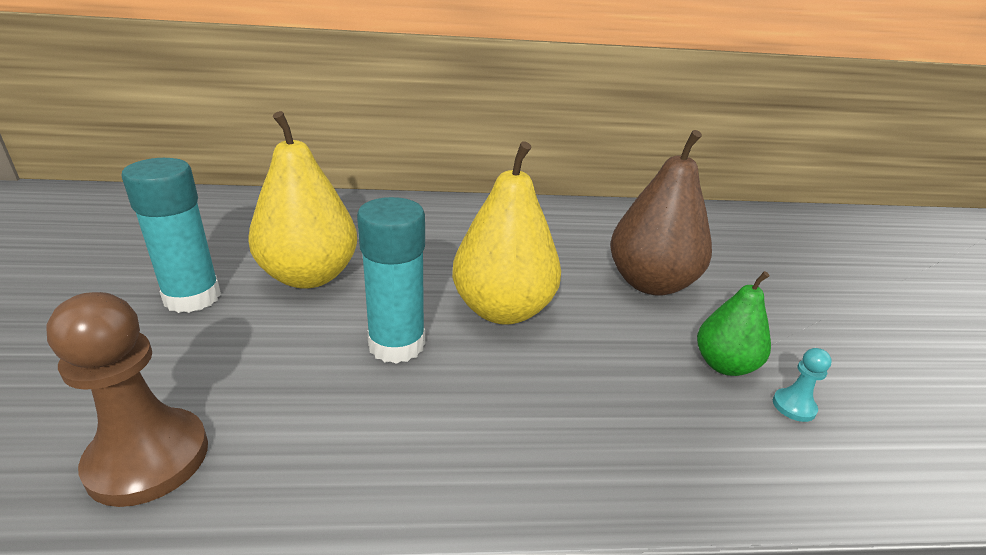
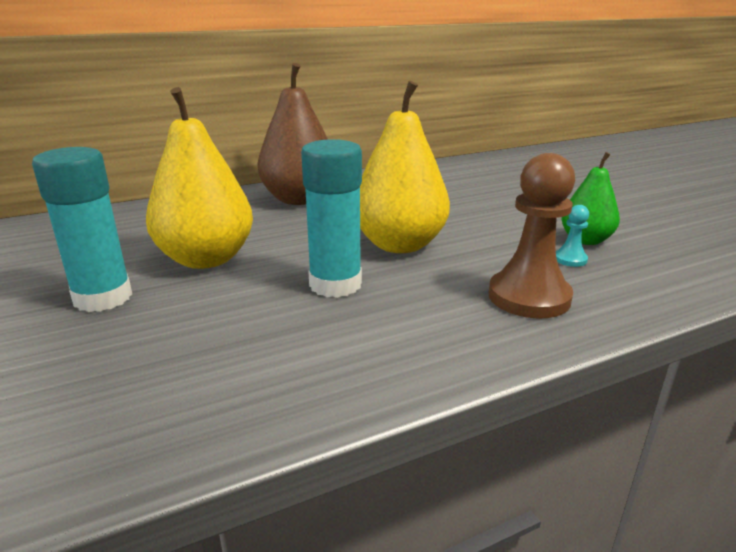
camera: 20 degrees left, 5 degrees down
brown pawn [46,292,208,507] -> brown pawn moved to [489,153,575,319]
brown pear [610,130,712,296] -> brown pear moved to [257,63,328,205]
turquoise pawn [773,348,832,422] -> turquoise pawn moved to [556,205,589,267]

